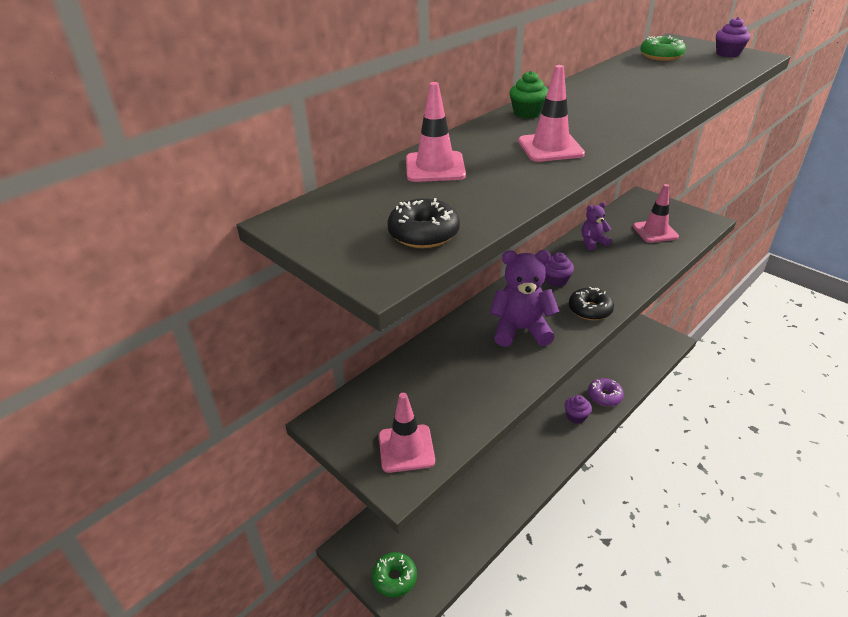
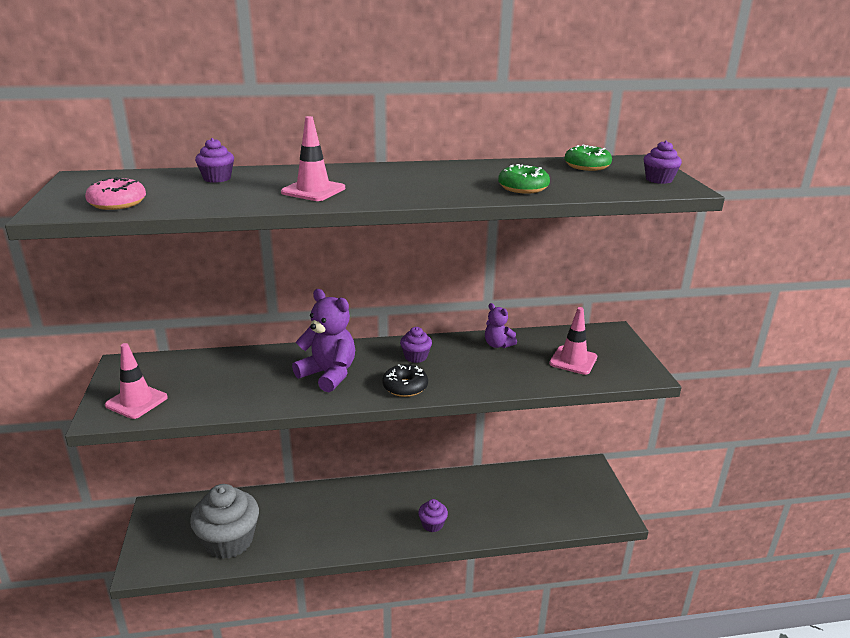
camera: 35 degrees right, 10 degrees down
green donut [372,552,417,597] -> green donut moved to [498,164,550,194]
black donut [387,198,460,248] -> pink donut [85,177,146,210]
pink traffic cone [406,82,466,182] -> purple cupcake [195,138,234,183]
green cupcake [510,71,548,119] -> none
purple teddy bear [582,202,611,250] -> purple teddy bear turned 150 degrees counterclockwise [485,303,517,348]
purple donut [588,378,624,406] -> none
none -> grey cupcake [190,484,259,559]

